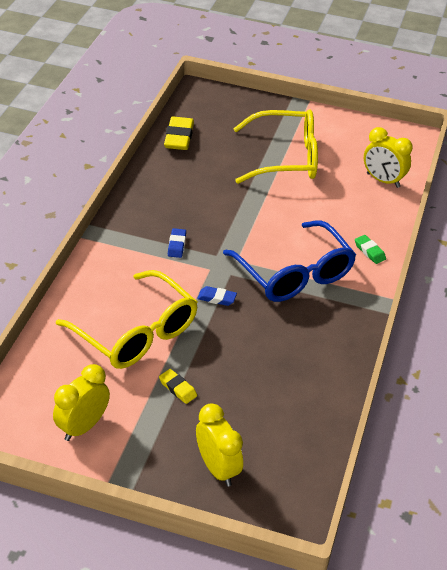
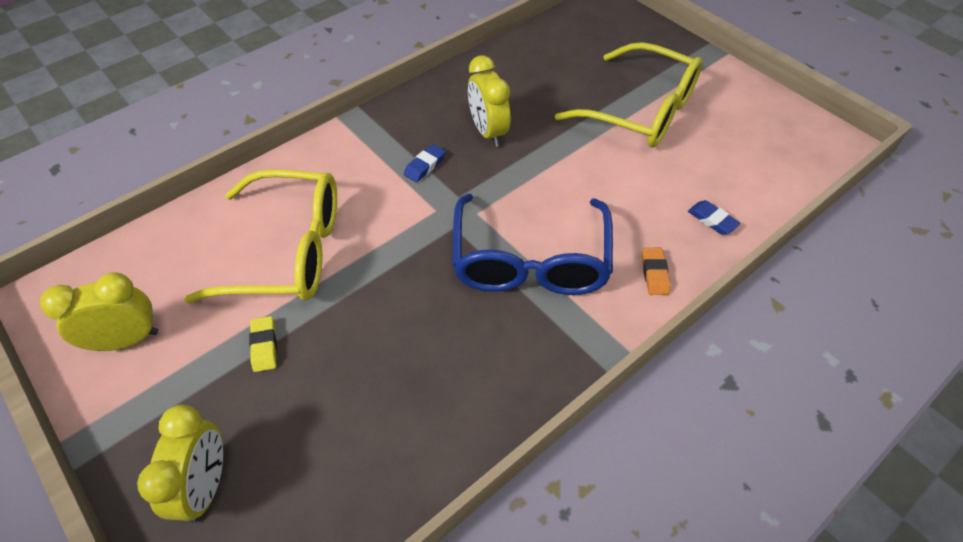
camera: 35 degrees right, 10 degrees up
yellow glasses [56,270,198,369] -> yellow glasses turned 75 degrees counterclockwise [184,169,337,303]
yellow eraser [164,116,194,150] -> none
blue eraser [197,286,237,306] -> blue eraser moved to [688,200,741,235]
green eraser [355,235,386,264] -> orange eraser [642,248,671,295]
yellow clock [364,127,413,188] -> yellow clock moved to [468,55,511,147]

